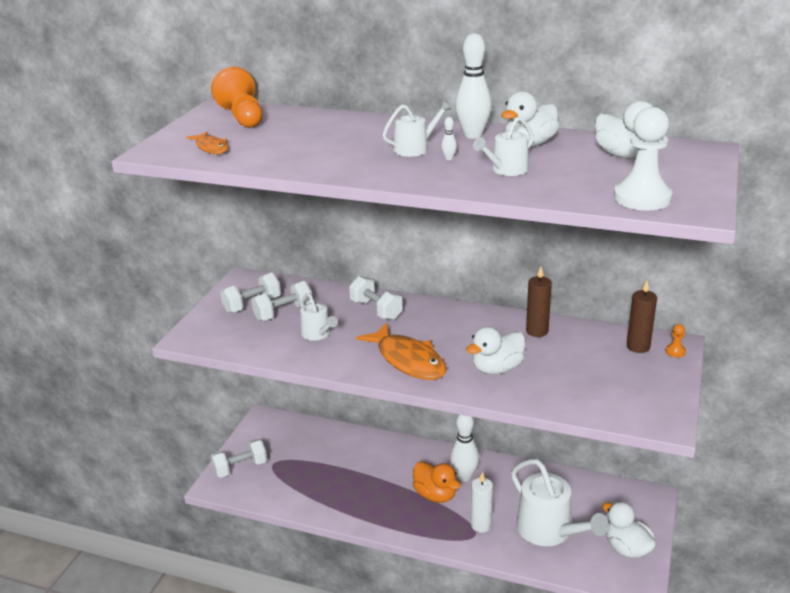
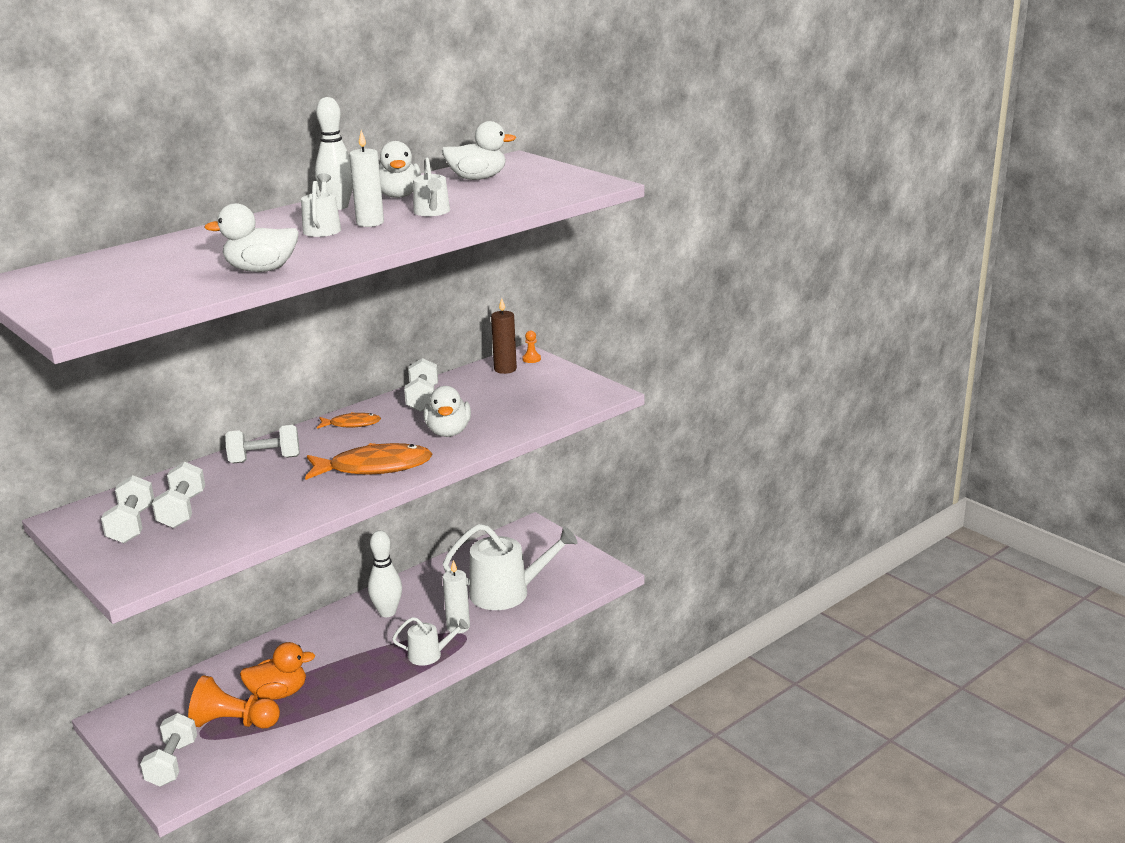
camera: 60 degrees left, 5 degrees down
orange fish [186,132,228,154] -> orange fish moved to [317,412,381,429]
orange pawn [211,67,263,128] -> orange pawn moved to [188,675,280,729]
white watering can [300,293,338,341] -> white watering can moved to [392,617,468,666]
orange duck [413,461,460,503] -> orange duck moved to [240,642,315,700]
white bowling pin [441,117,457,160] -> white candle [349,130,384,227]
brown candle [526,267,552,337] -> white dumbbell [404,358,438,412]
white duck [603,502,656,559] -> white duck moved to [204,203,299,272]
white pawn [614,107,673,211] -> none

